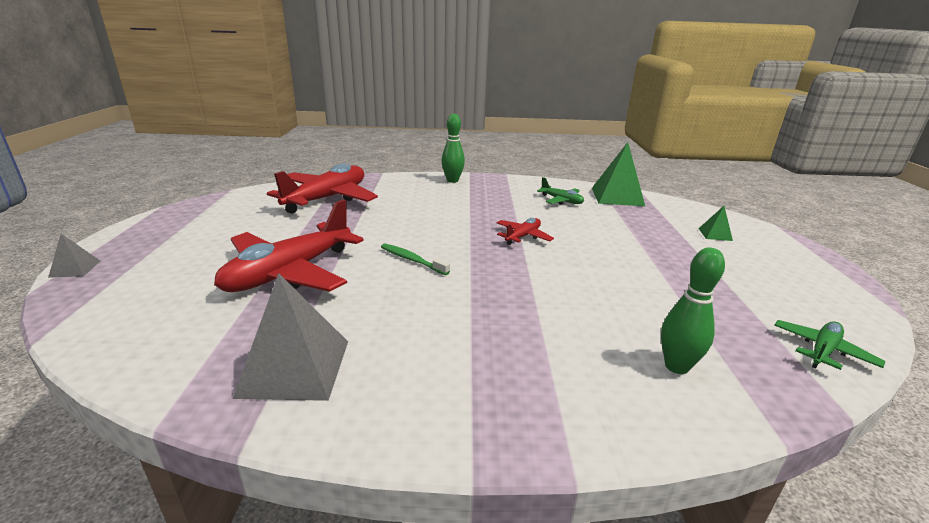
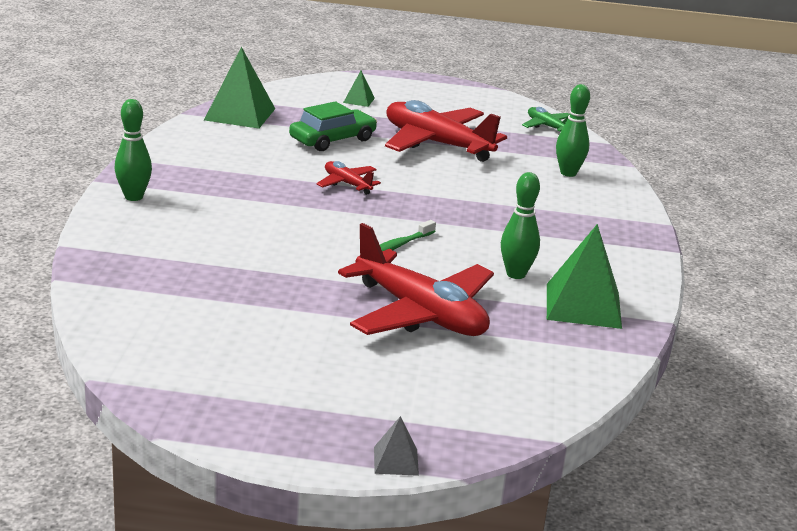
camera: 85 degrees left, 0 degrees up
grey pyramid [233,273,348,401] -> green pyramid [547,224,622,329]
red plane [267,163,378,214] -> red plane moved to [385,100,507,162]
green plane [537,177,584,205] -> none
none -> green car [289,101,377,151]
none -> green bowling pin [501,172,540,279]

